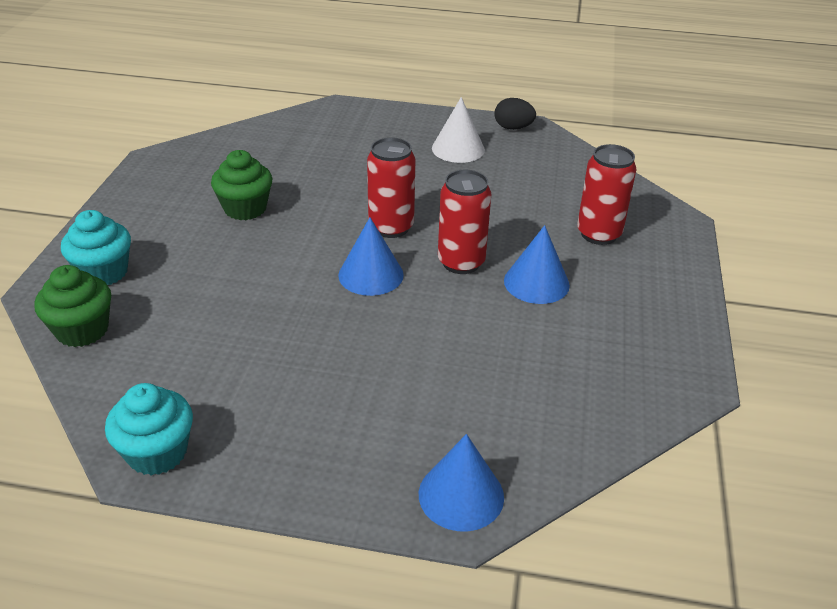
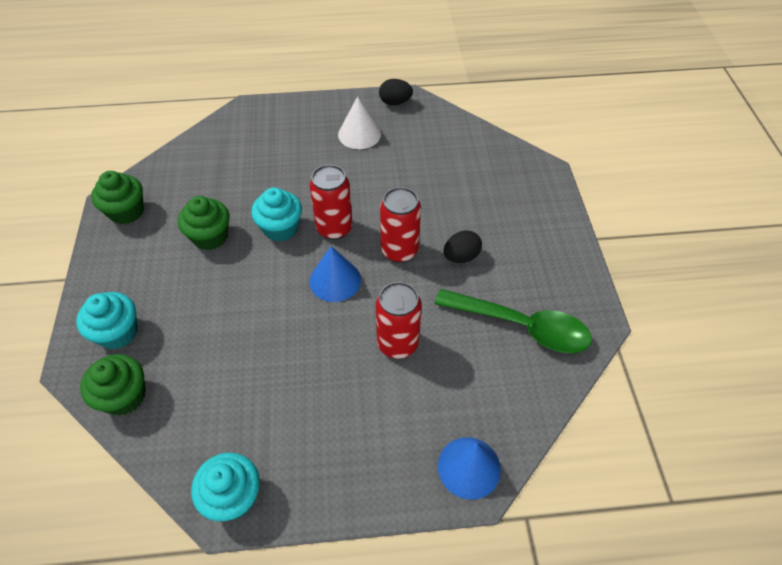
camera: 15 degrees left, 15 degrees up
blue cone [504,225,570,304] -> black egg [444,230,482,263]
red can [577,144,637,245] -> red can moved to [376,282,422,359]
none -> green cupcake [91,171,144,224]
none -> turquoise cupcake [251,187,302,242]
none -> green spoon [435,289,592,353]

